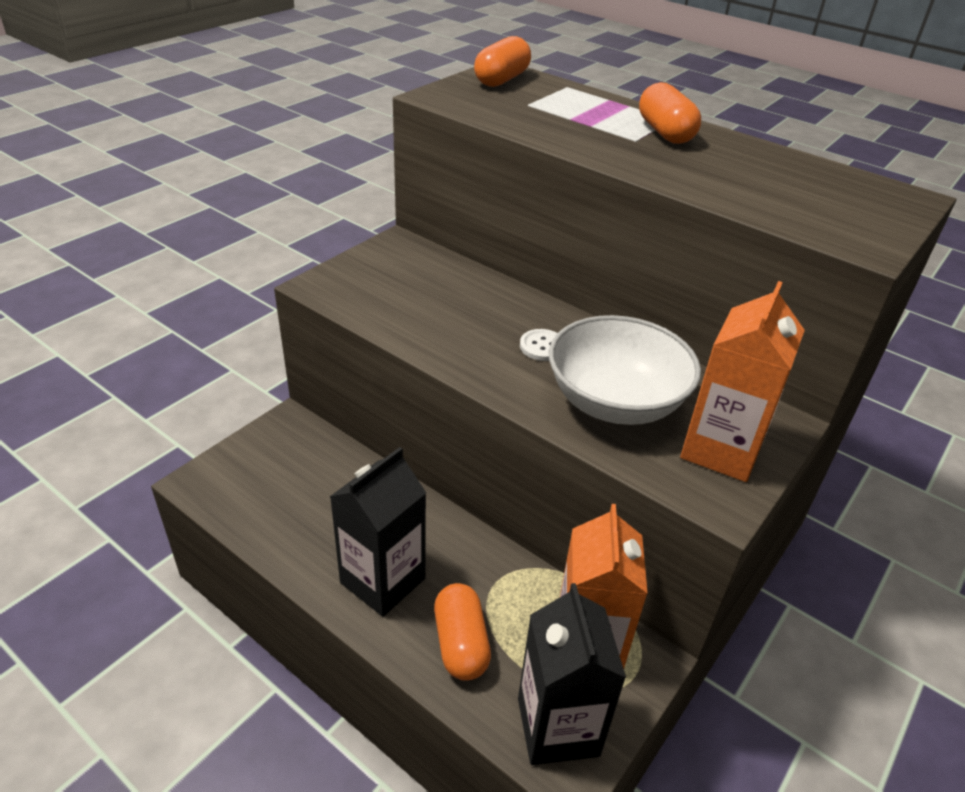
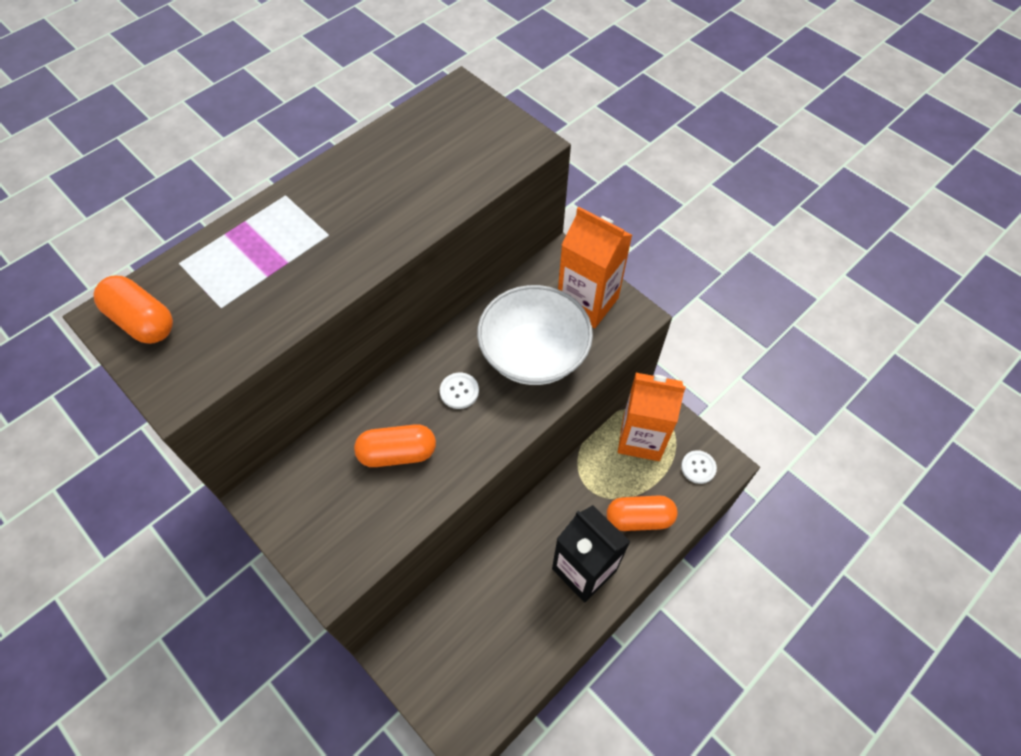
camera: 80 degrees left, 20 degrees up
black carton [518,583,626,765] -> white button [681,450,717,484]
orange capsule [639,82,701,144] -> orange capsule moved to [354,424,436,467]

